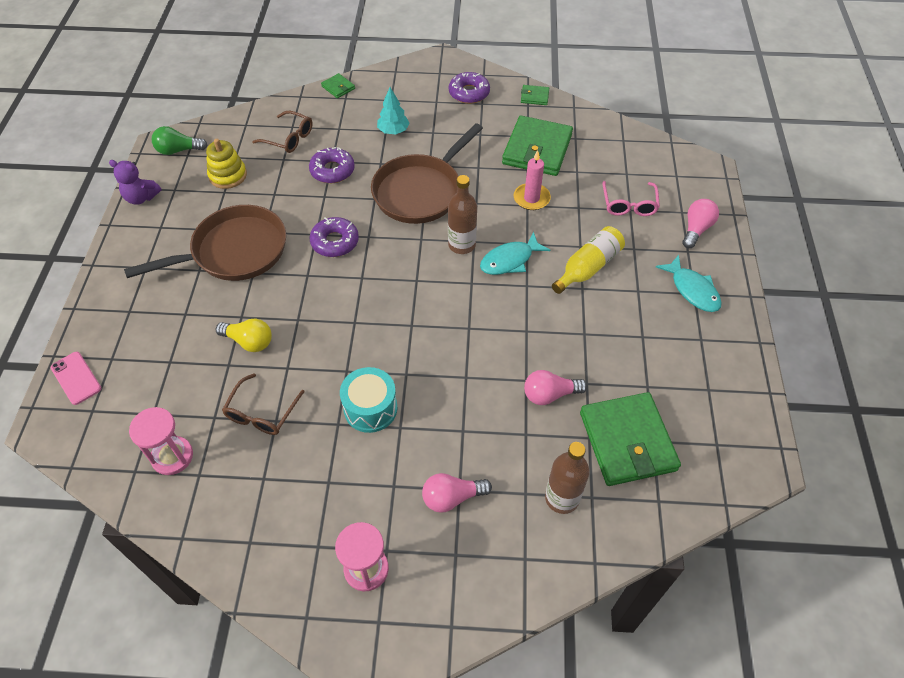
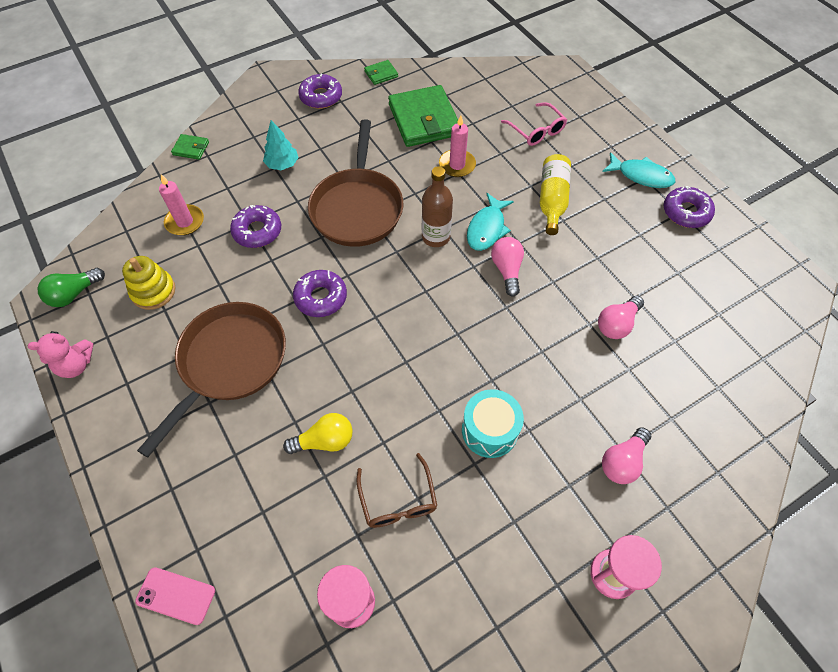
camera: 35 degrees left, 5 degrees up
purple teddy bear [109,160,161,205] -> pink teddy bear [28,331,93,378]
brown glasses [252,111,313,153] -> pink candle [159,174,204,236]
brown bottle [545,442,590,514] -> none
green wallet [580,392,681,486] -> none
pink light bulb [683,199,719,248] -> pink light bulb moved to [491,237,524,297]
none -> purple donut [664,186,715,228]

